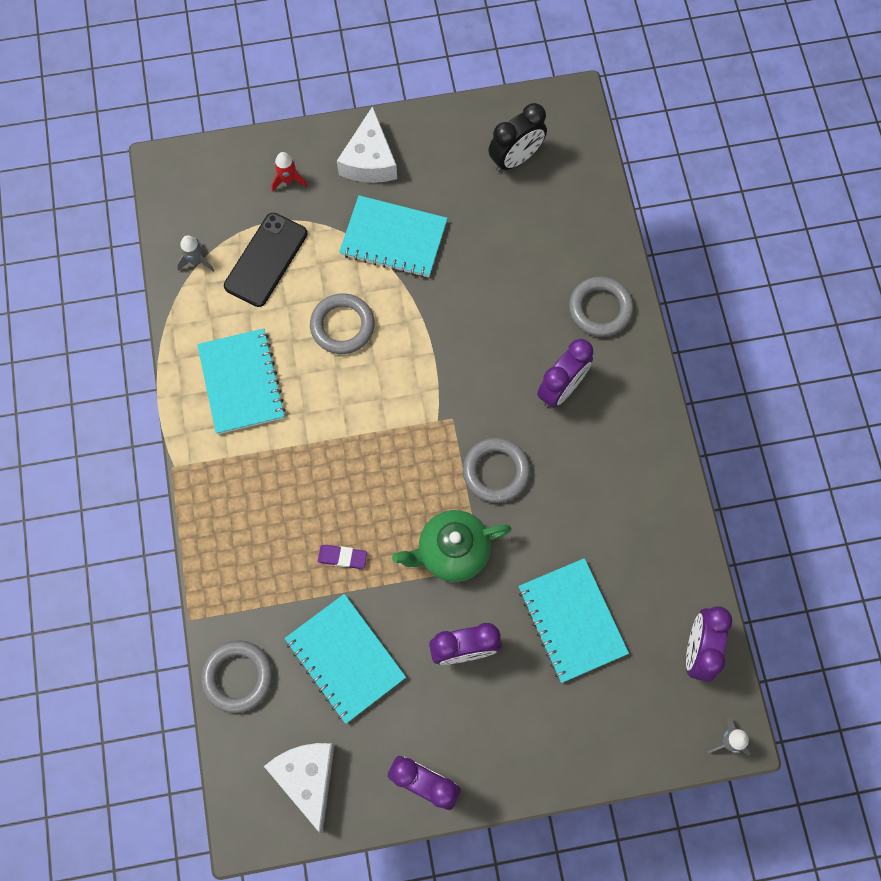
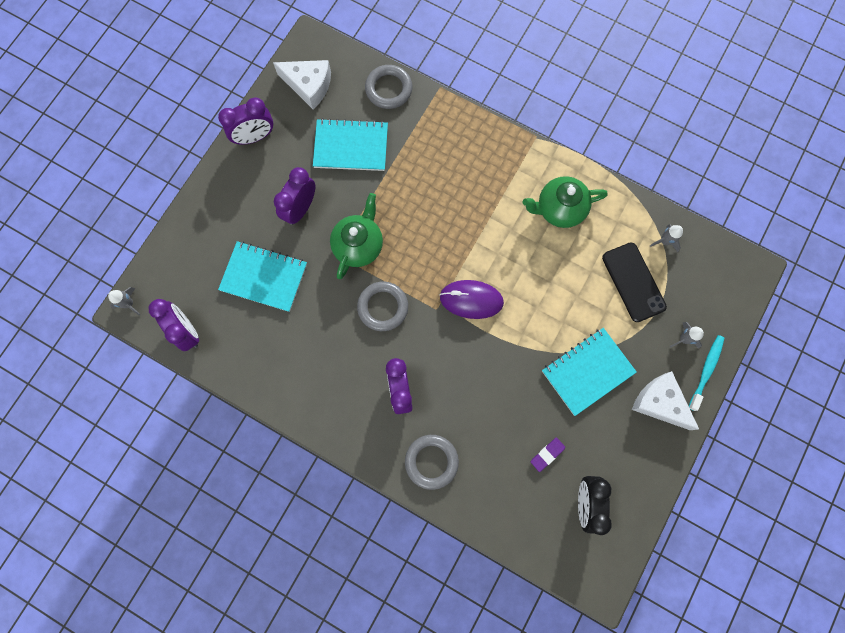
camera: 130 degrees right, 5 degrees up
turquoise notebook [197,328,286,434] -> green teapot [523,176,608,228]
red rocket [271,152,307,192] -> grey rocket [669,322,704,348]
grey ring [310,293,375,354] -> none
purple eraser [318,545,367,569] -> purple eraser moved to [531,437,565,472]
none -> purple mouse [440,280,504,319]
none -> turquoise toothbrush [689,335,725,411]

